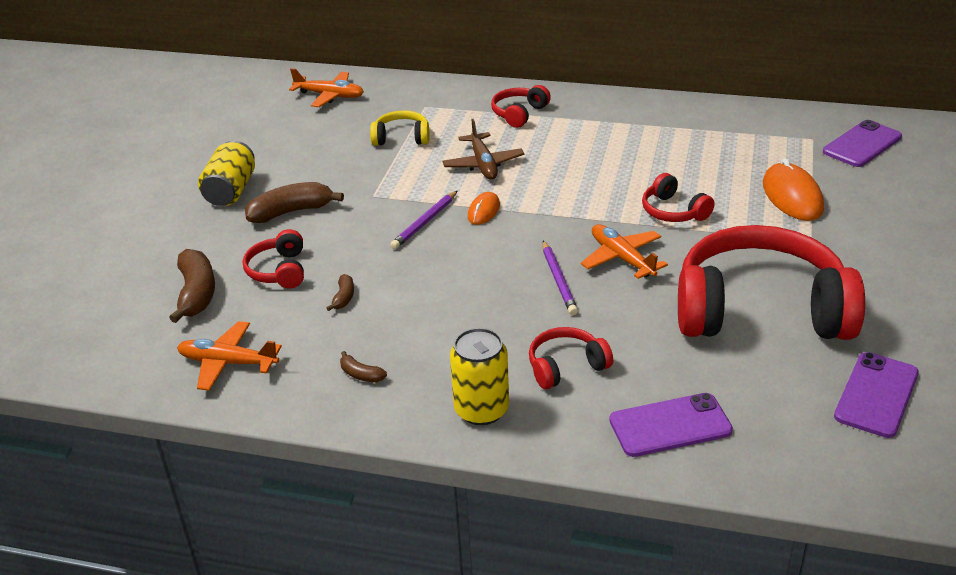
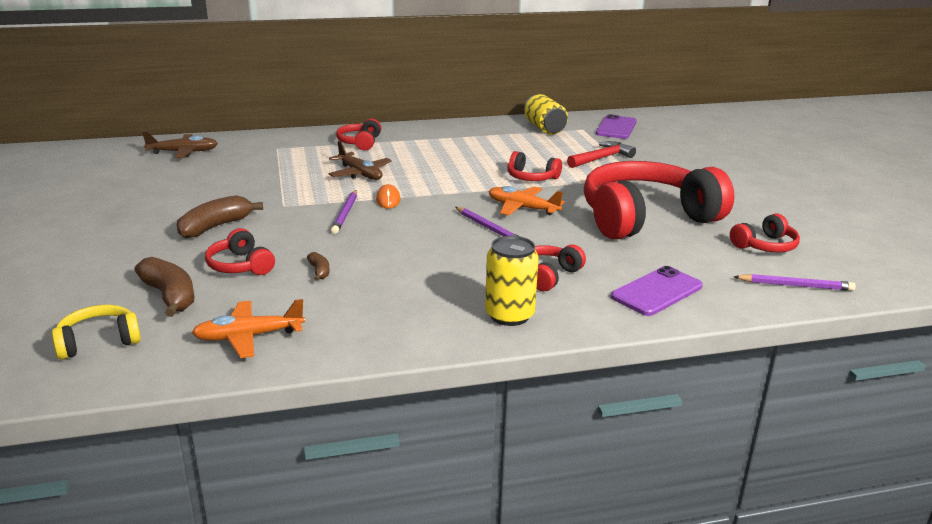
camera: 30 degrees left, 10 degrees down
yellow can [198,140,255,206] -> yellow can moved to [524,94,568,135]
orange plane [289,68,364,107] -> brown plane [142,131,218,158]
brown banana [340,351,387,382] -> none
yellow headphones [370,110,429,146] -> yellow headphones moved to [52,305,141,360]
orange mouse [763,158,824,221] -> red hammer [567,141,636,168]
purple phone [834,352,919,438] -> red headphones [730,214,800,252]
none -> purple pencil [733,274,856,291]

